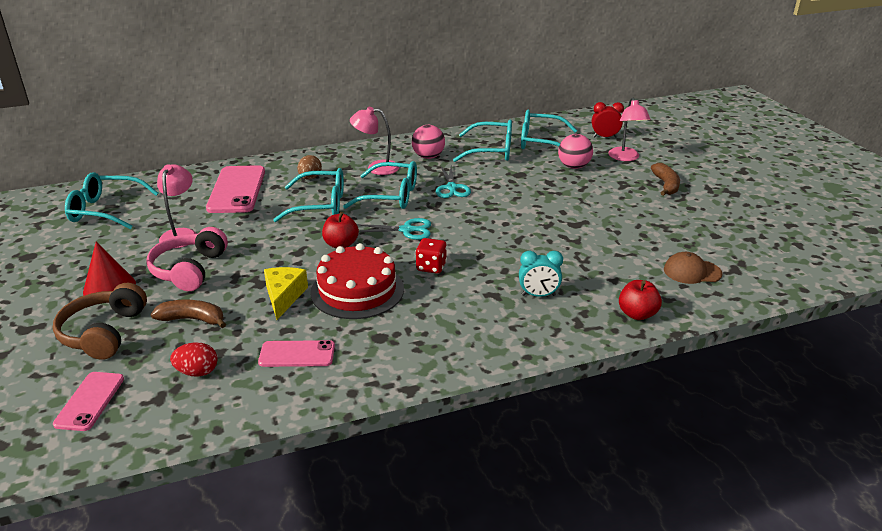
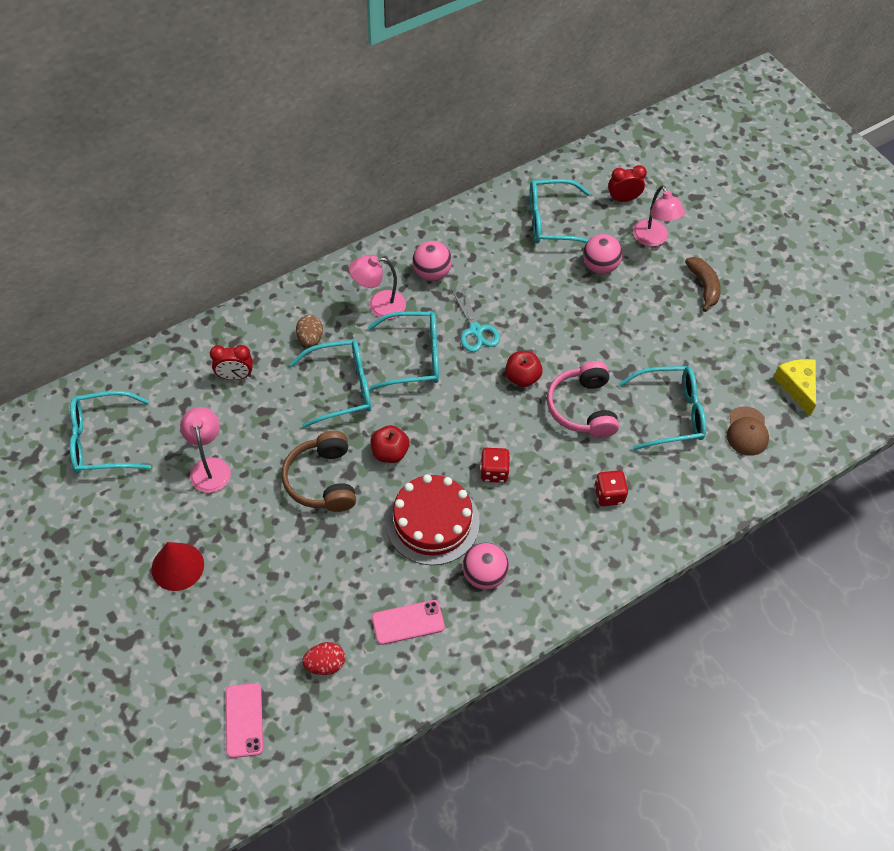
camera: 15 degrees left, 25 degrees up
brown headphones [53,283,147,360] -> brown headphones moved to [282,431,356,512]
pink headphones [146,227,228,291] -> pink headphones moved to [547,361,619,438]
brown banana [151,300,226,328] -> none
pink phone [206,165,265,213] -> red clock [210,345,253,380]
yellow cheese [264,267,308,320] -> yellow cheese moved to [773,359,816,416]
turquoise scissors [357,218,431,240] -> none
turquoise glasses [453,120,512,162] -> turquoise glasses moved to [619,366,706,450]
turquoise clock [519,251,563,297] -> red dice [594,470,628,506]
red apple [619,280,662,320] -> red apple moved to [505,351,543,387]
brown cap [664,252,723,284] -> brown cap turned 75 degrees counterclockwise [727,407,769,456]
none -> pink ball [462,543,509,590]

